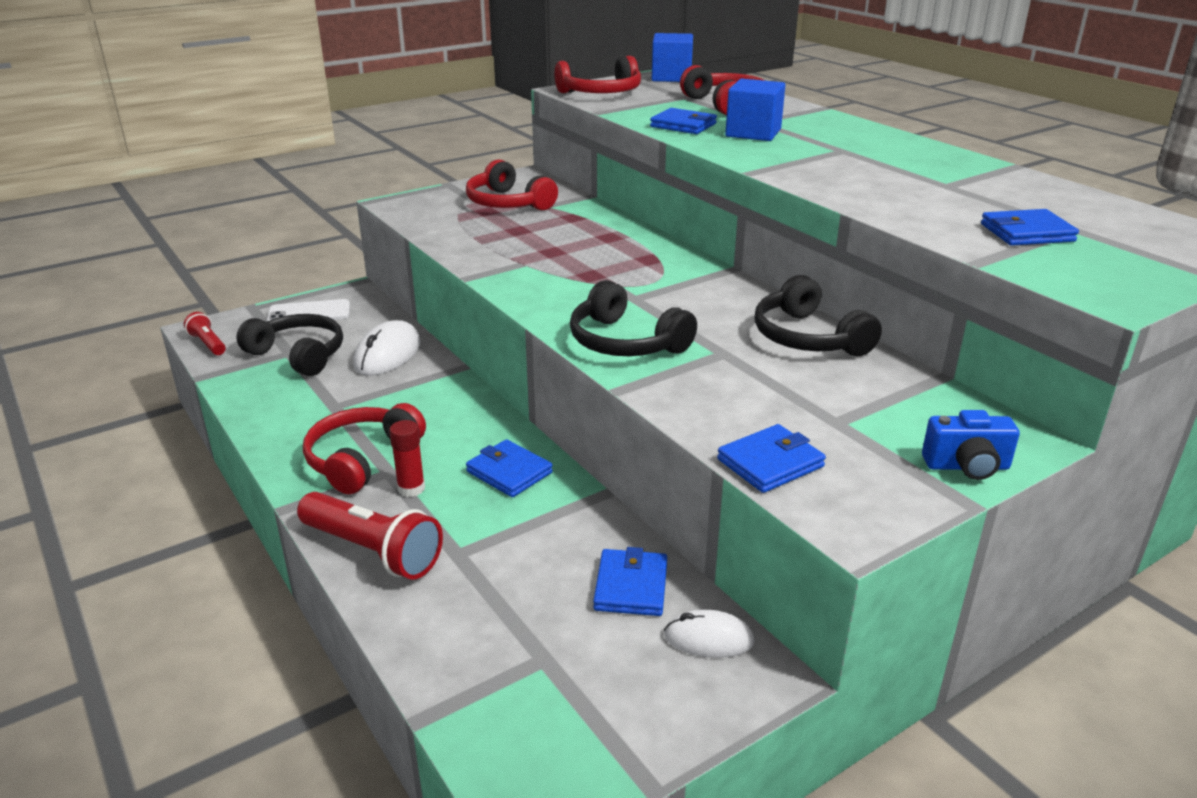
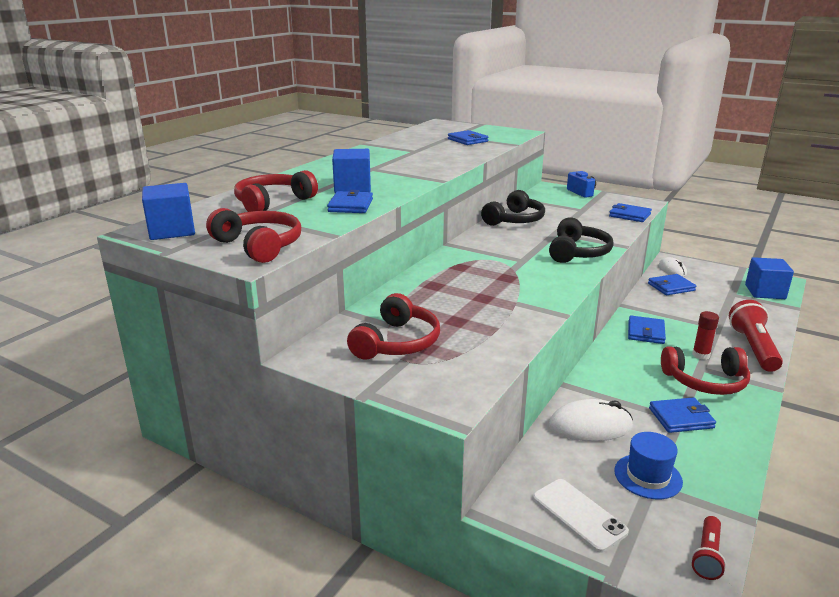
camera: 115 degrees left, 5 degrees down
black headphones [236,314,343,376] -> blue hat [614,432,683,499]
none -> blue wallet [649,397,716,433]
none -> blue cube [745,257,794,299]

